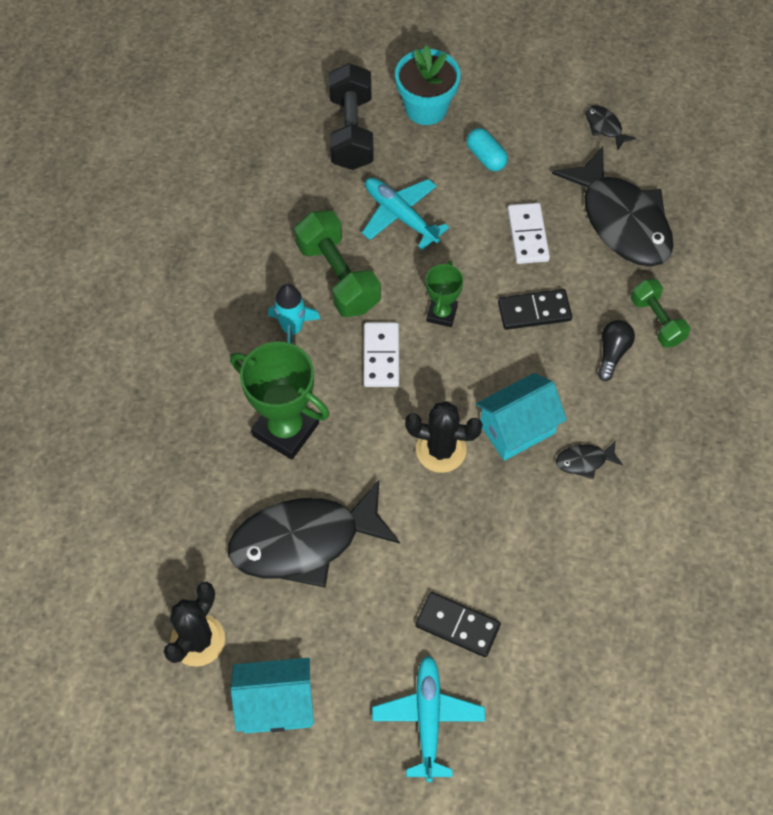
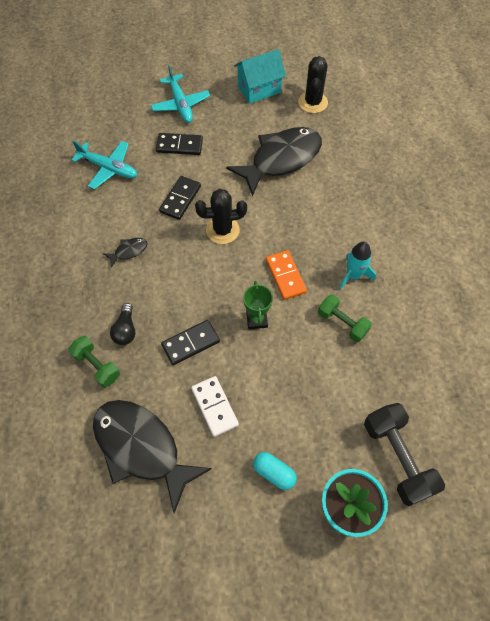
camera: 160 degrees right, 0 degrees up
green trophy [230,342,329,460] -> none
green dumbbell [294,210,381,317] -> green dumbbell [318,294,372,342], size x0.63
turquoise plane [362,178,449,250] -> turquoise plane moved to [71,140,137,189]
white domino [364,322,399,387] -> orange domino [266,250,307,300]
turquoise house [476,373,567,461] -> none
black fish [586,106,636,151] -> none
none -> black domino [159,176,201,220]

